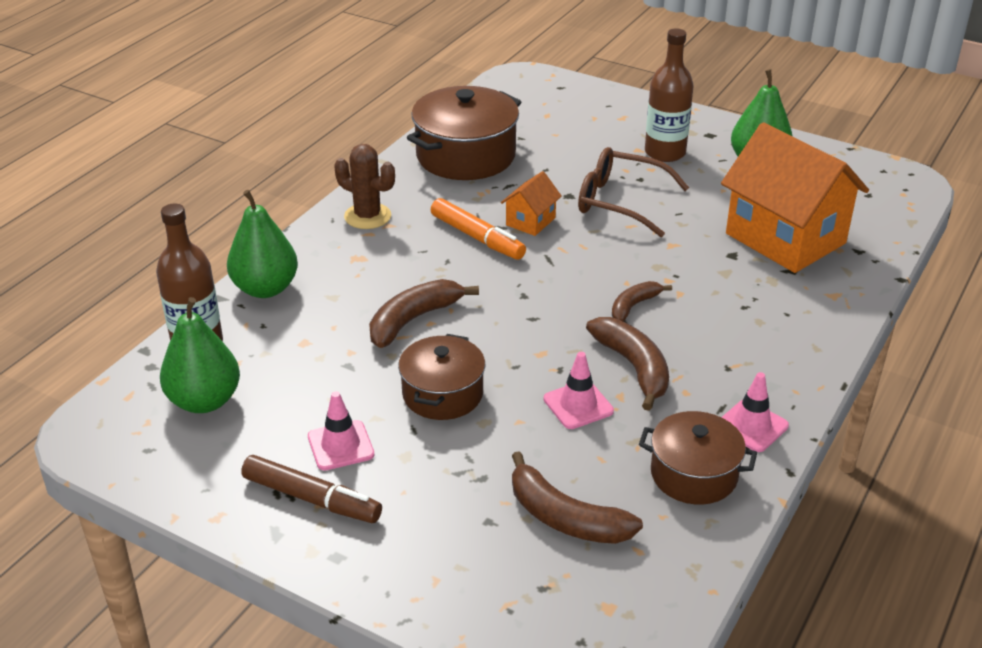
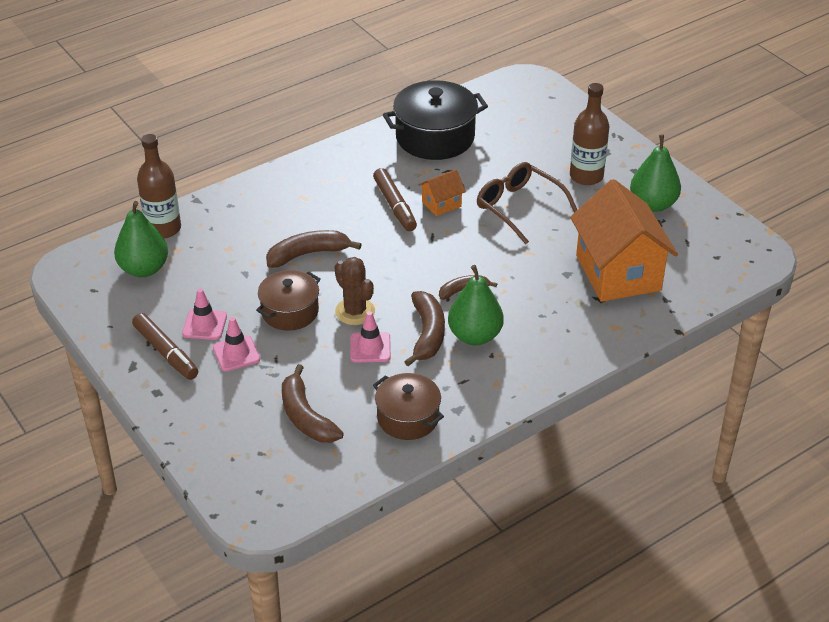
camera: 25 degrees right, 5 degrees up
green pear [227,190,298,298] -> green pear moved to [448,265,504,345]
brown cactus [334,144,395,229] -> brown cactus moved to [335,257,375,325]
brown pot [407,86,521,180] -> black pot [383,80,488,160]
orange marker [431,198,526,260] -> brown marker [373,168,417,231]
pink traffic cone [721,372,789,452] -> pink traffic cone moved to [213,317,260,371]

